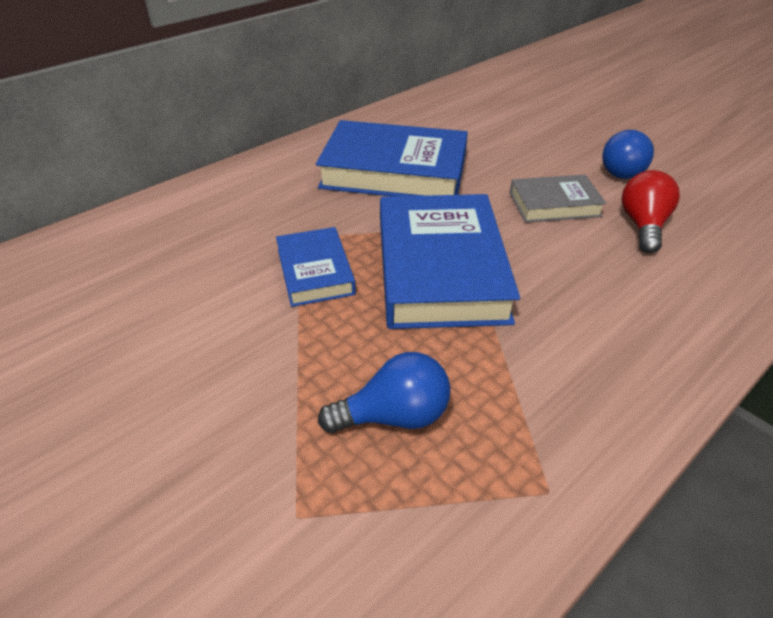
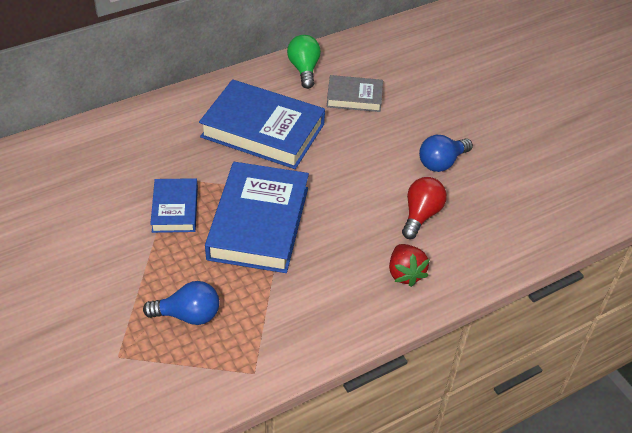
camera: 10 degrees right, 5 degrees up
grey book [510,174,606,223] -> grey book moved to [326,75,383,112]
none -> green light bulb [287,35,321,89]
none -> red strawberry [389,244,430,287]

